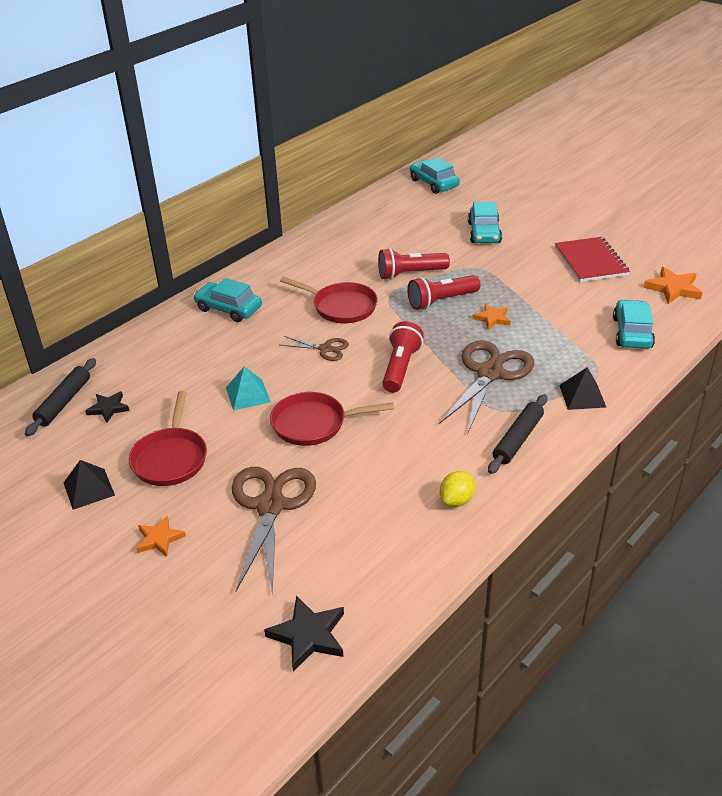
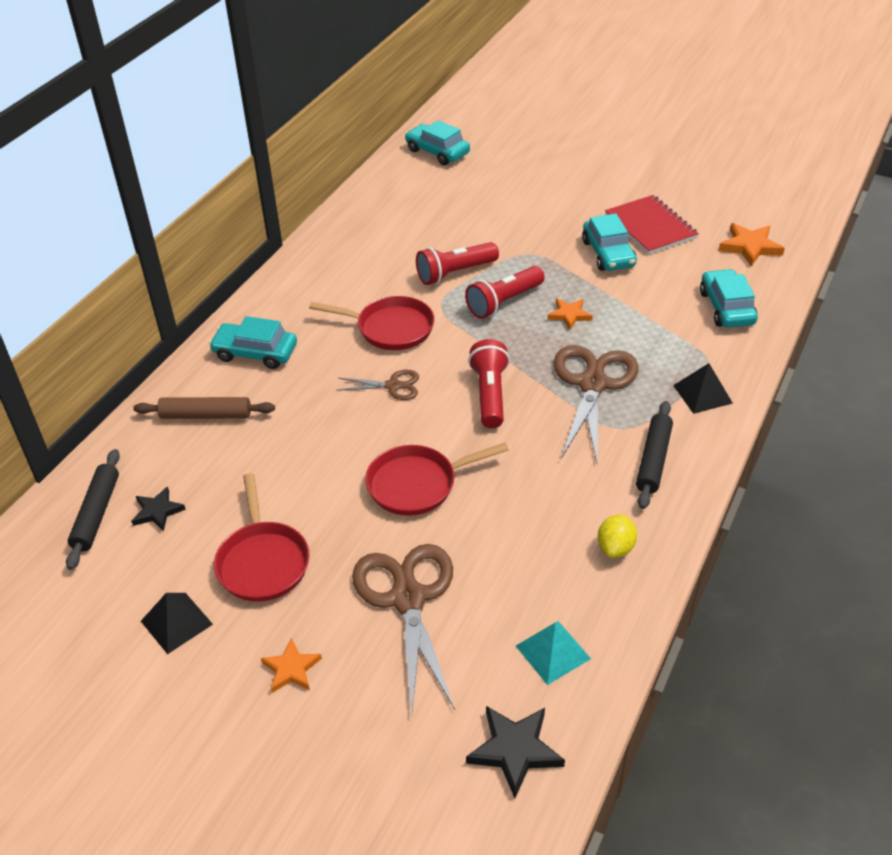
camera: 15 degrees left, 5 degrees up
turquoise pyramid [226,366,271,411] -> turquoise pyramid moved to [516,621,591,685]
turquoise car [468,202,502,243] -> turquoise car moved to [582,213,637,271]
none -> brown rolling pin [133,397,275,419]

